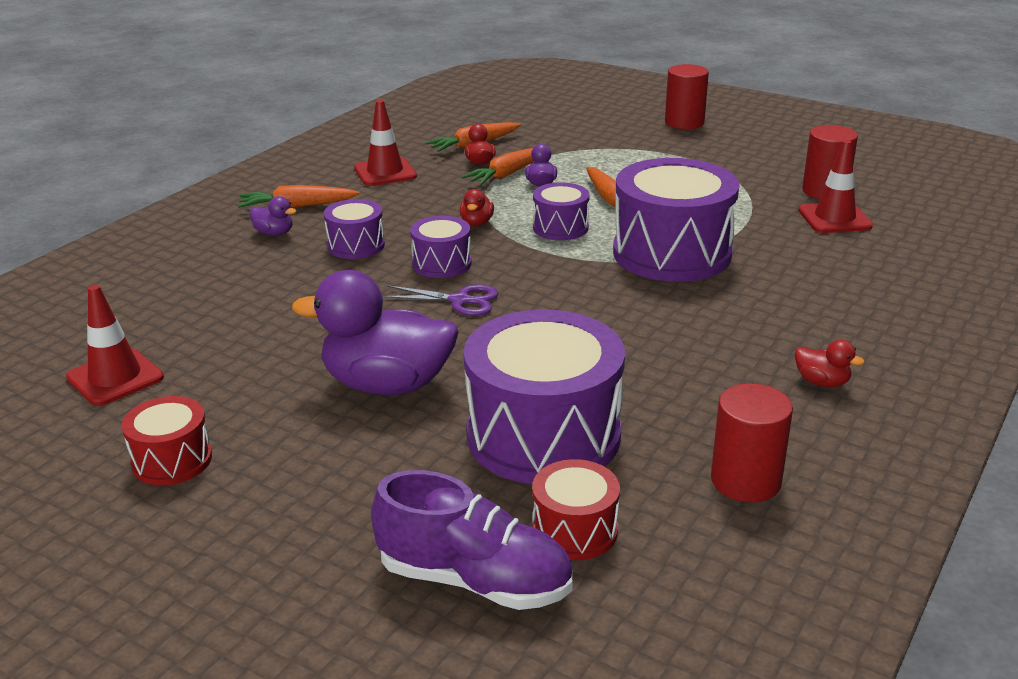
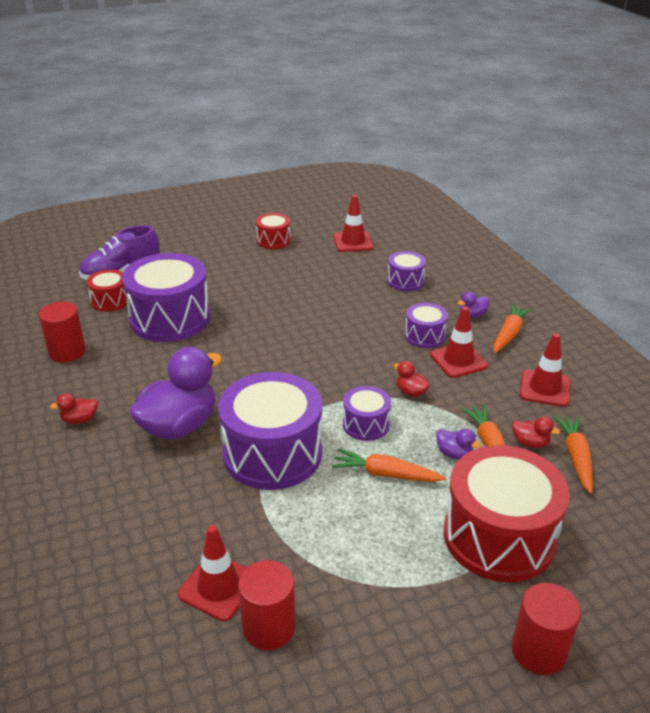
camera: 125 degrees right, 5 degrees up
purple duck [292,270,458,395] -> purple duck moved to [129,347,222,439]
purple scissors [382,284,498,316] -> none
purple drum [410,216,472,278] -> purple drum moved to [387,251,426,291]
none -> red traffic cone [430,306,488,378]
none -> red drum [444,445,570,582]

